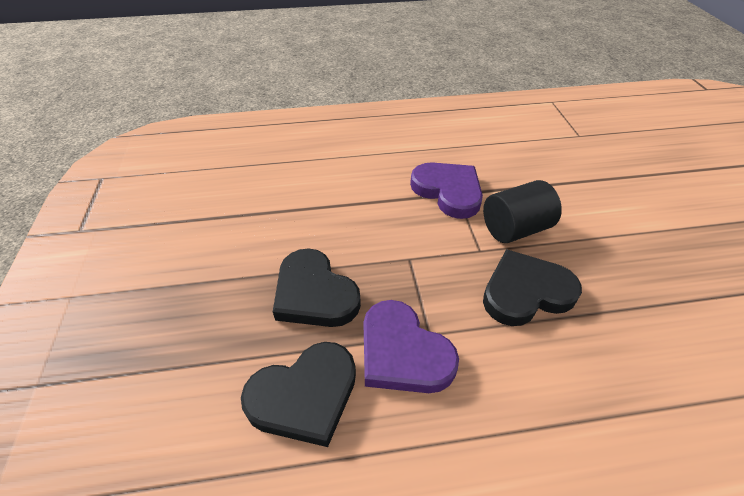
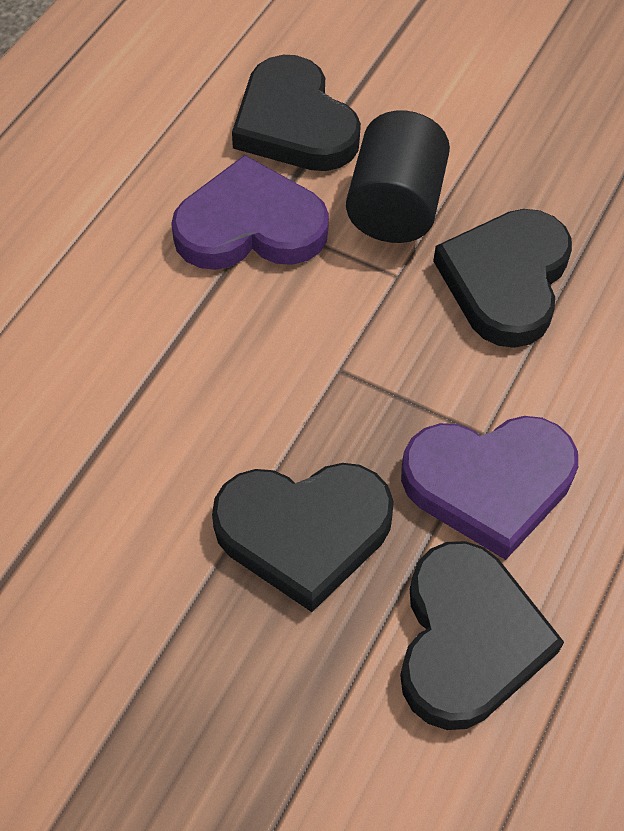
camera: 55 degrees left, 10 degrees up
none -> black heart [232,55,361,171]

